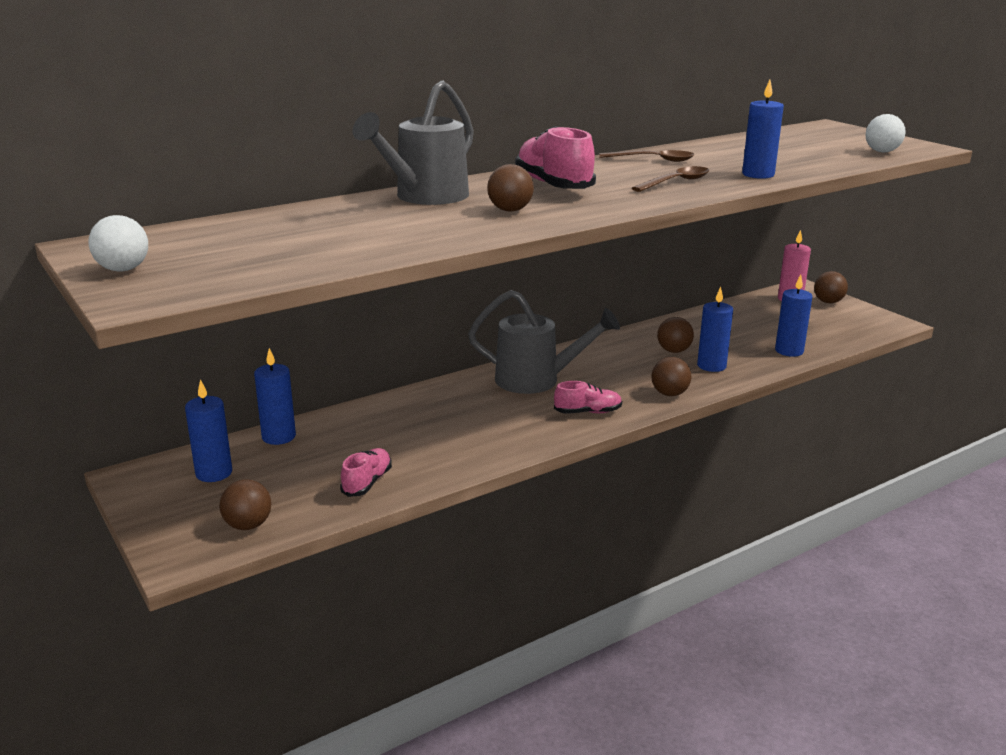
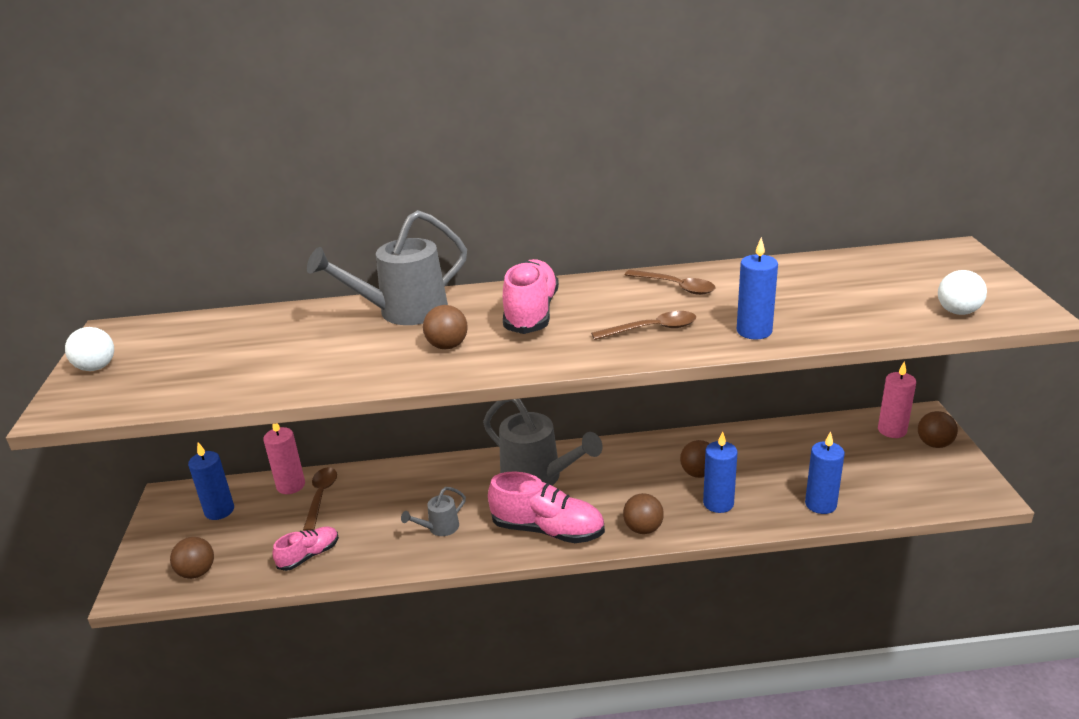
camera: 30 degrees right, 5 degrees up
blue candle [254,348,296,445] -> pink candle [263,423,305,494]
pink shoe [554,381,622,414] -> pink shoe [488,471,605,543], size x1.76
none -> brown spoon [303,467,337,531]
none -> grey watering can [401,487,466,536]

